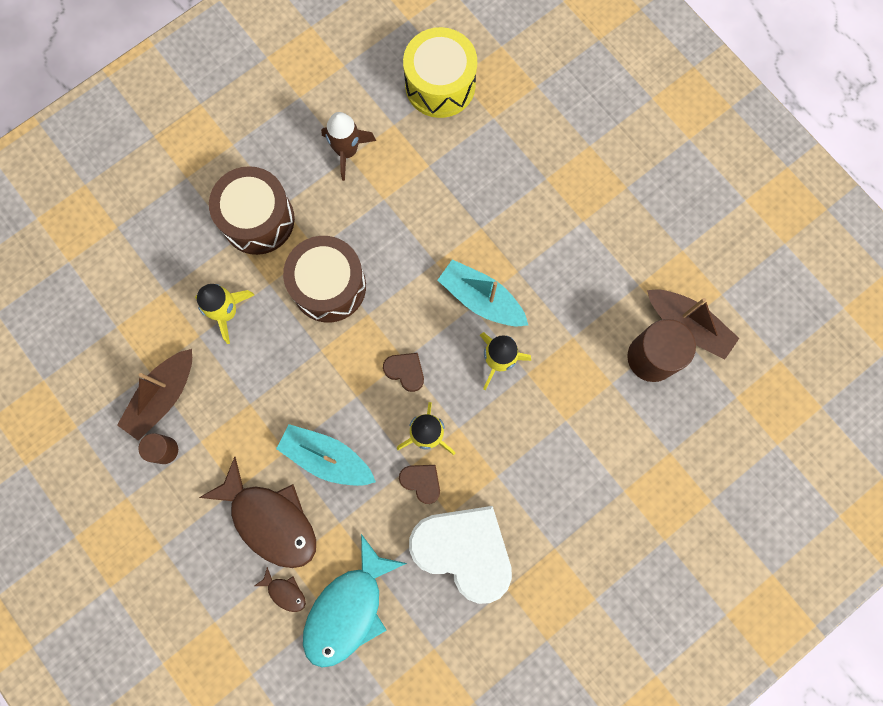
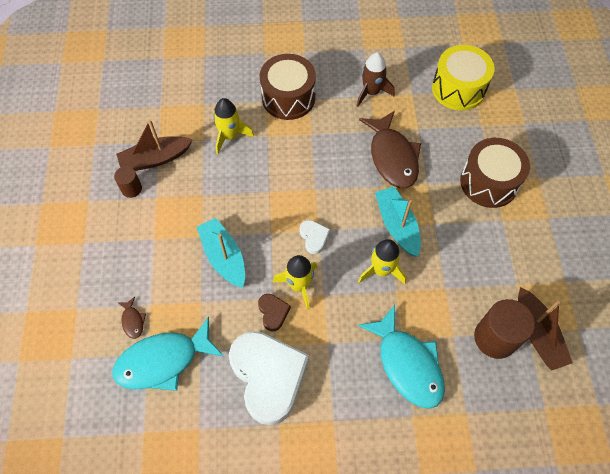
camera: 35 degrees right, 15 degrees down
brown fish [199,456,316,568] -> brown fish moved to [359,111,421,188]
brown drum [283,236,366,322] -> brown drum moved to [460,138,530,208]
brown heart [383,353,424,392] -> white heart [299,220,330,254]
none -> turquoise fish [358,305,445,409]

